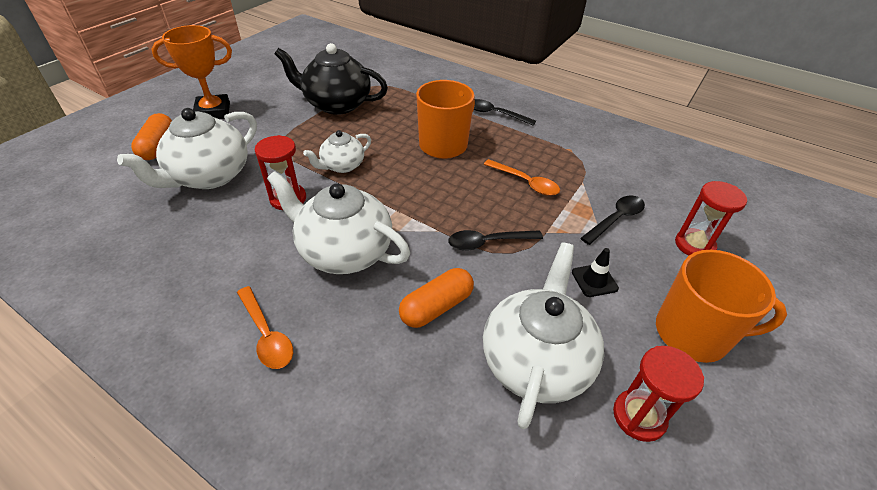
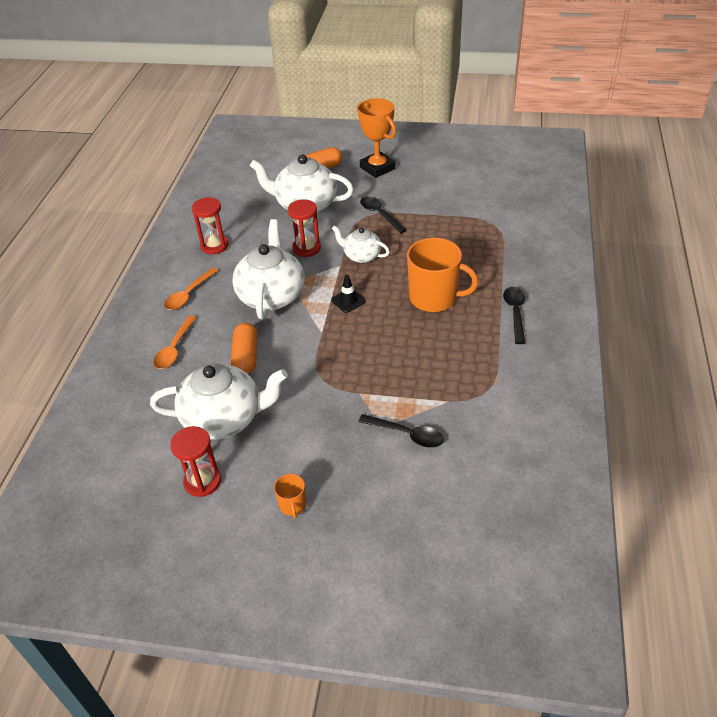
camera: 70 degrees right, 0 degrees up
black teapot [275,43,388,115] -> none
orange capsule [399,268,474,328] -> orange capsule turned 60 degrees clockwise [231,323,258,374]
black spoon [448,230,543,251] -> black spoon moved to [360,196,406,234]
orange spoon [484,159,560,196] -> orange spoon moved to [153,316,196,369]
black traffic cone [572,248,619,297] -> black traffic cone moved to [331,274,366,313]
orange mug [656,250,787,363] -> orange mug [274,474,306,519], size x0.46
red hourglass [675,181,747,256] -> red hourglass moved to [192,197,229,254]

